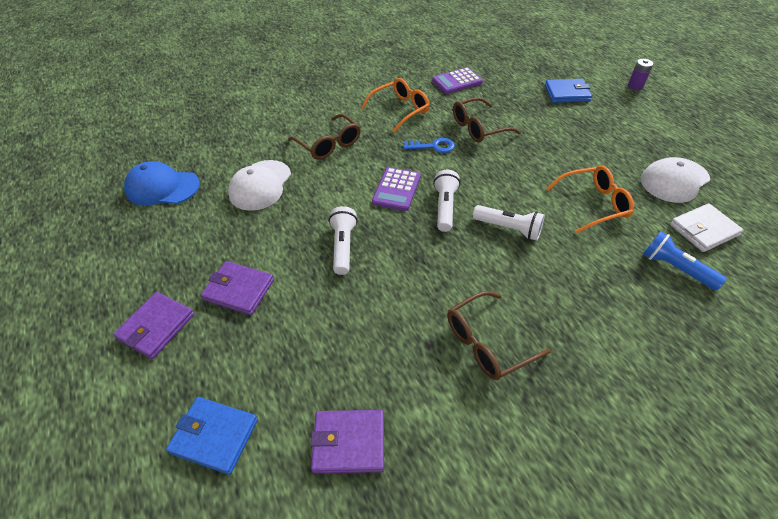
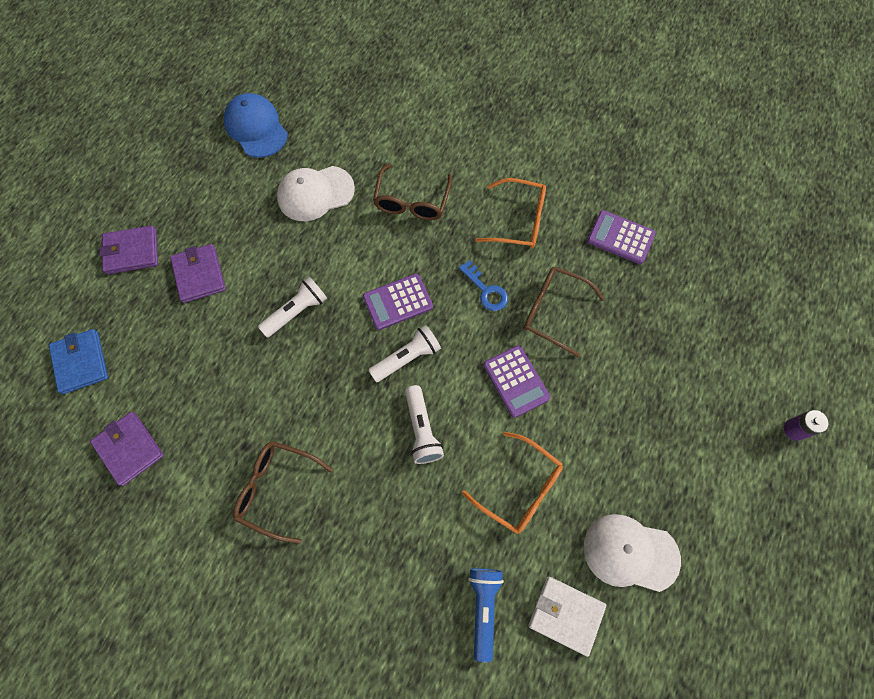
camera: 50 degrees right, 20 degrees up
blue wallet [545,79,592,103] -> none
none -> purple calculator [483,345,551,418]

